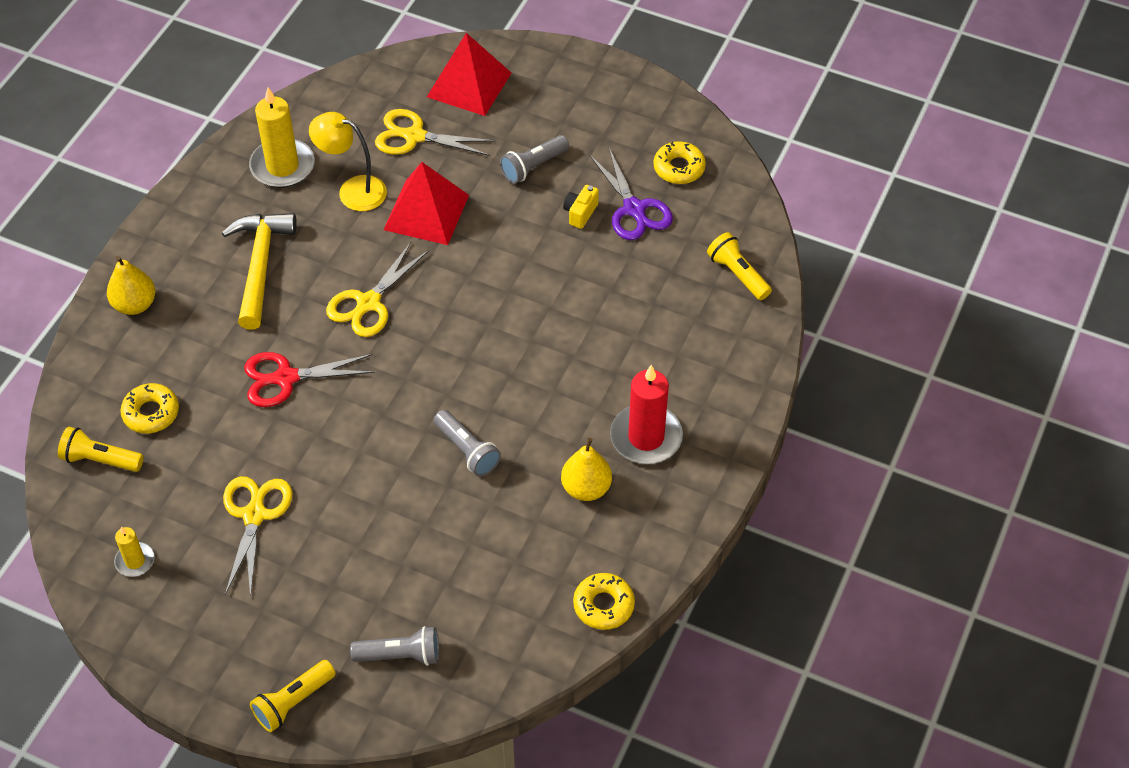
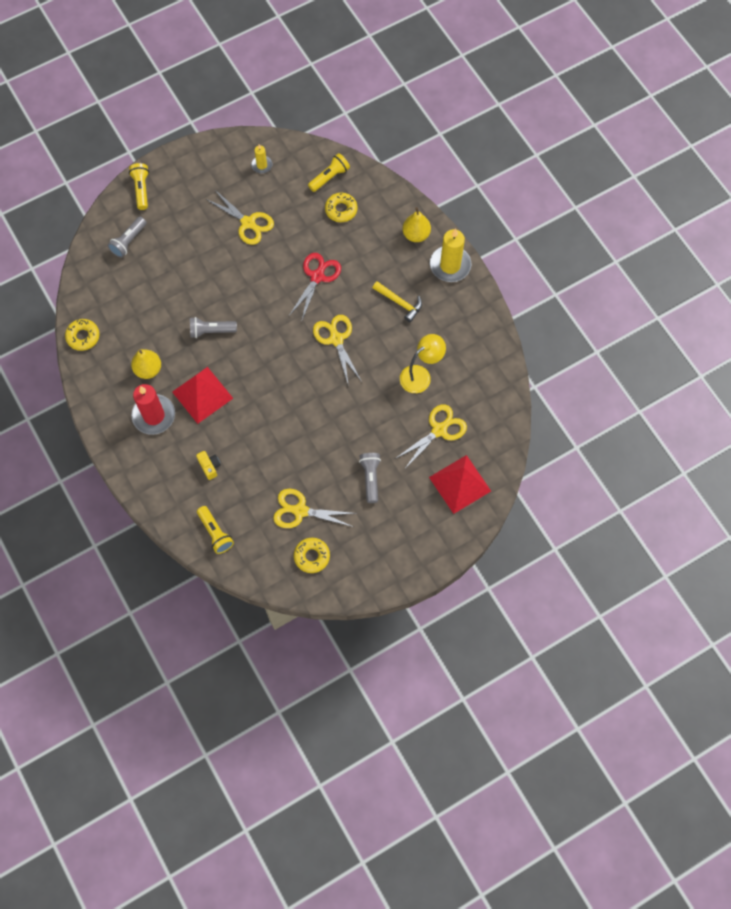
camera: 125 degrees right, 15 degrees up
yellow hammer [222,213,297,329] -> yellow hammer [373,281,422,322], size x0.63
yellow candle [249,87,315,188] -> yellow candle moved to [430,228,472,282]
red pyramid [383,162,469,245] -> red pyramid moved to [172,367,233,424]
yellow camera [563,185,599,229] -> yellow camera moved to [196,451,221,480]
purple scissors [589,148,673,240] -> yellow scissors [273,489,356,528]
yellow flashlight [707,232,772,300] -> yellow flashlight turned 60 degrees clockwise [197,506,234,554]

